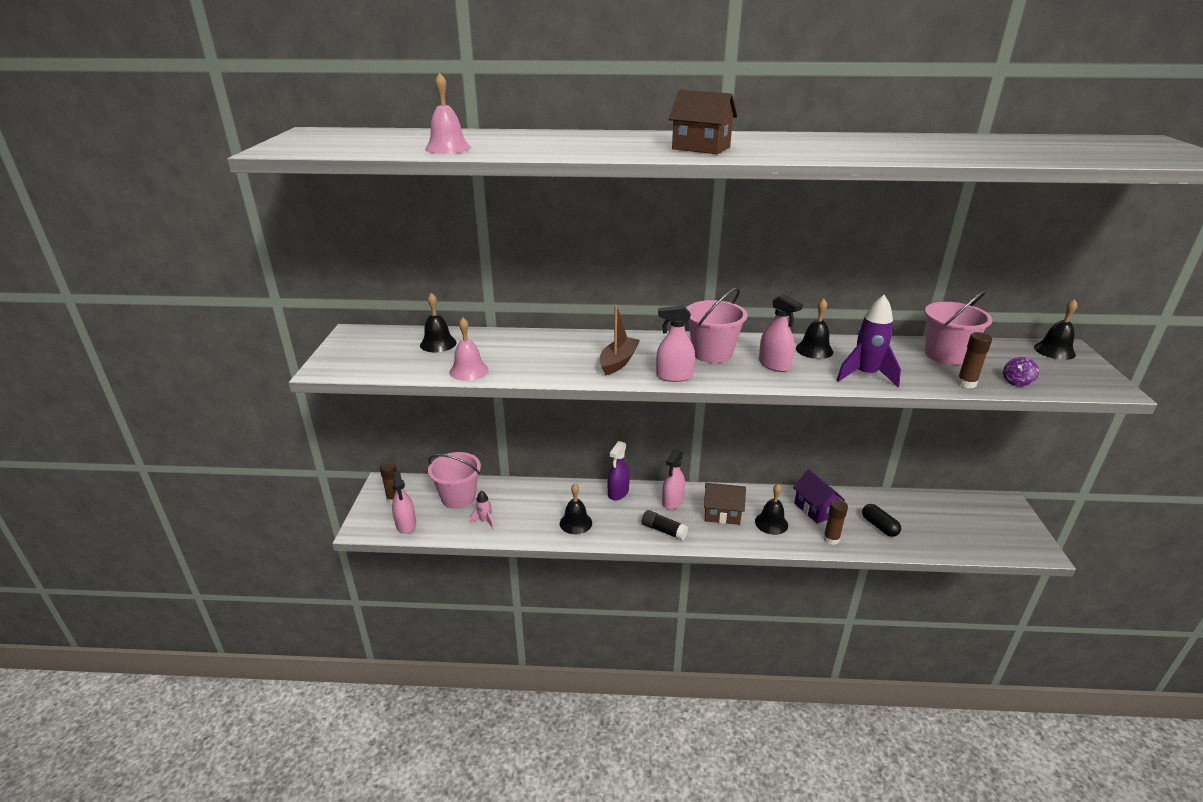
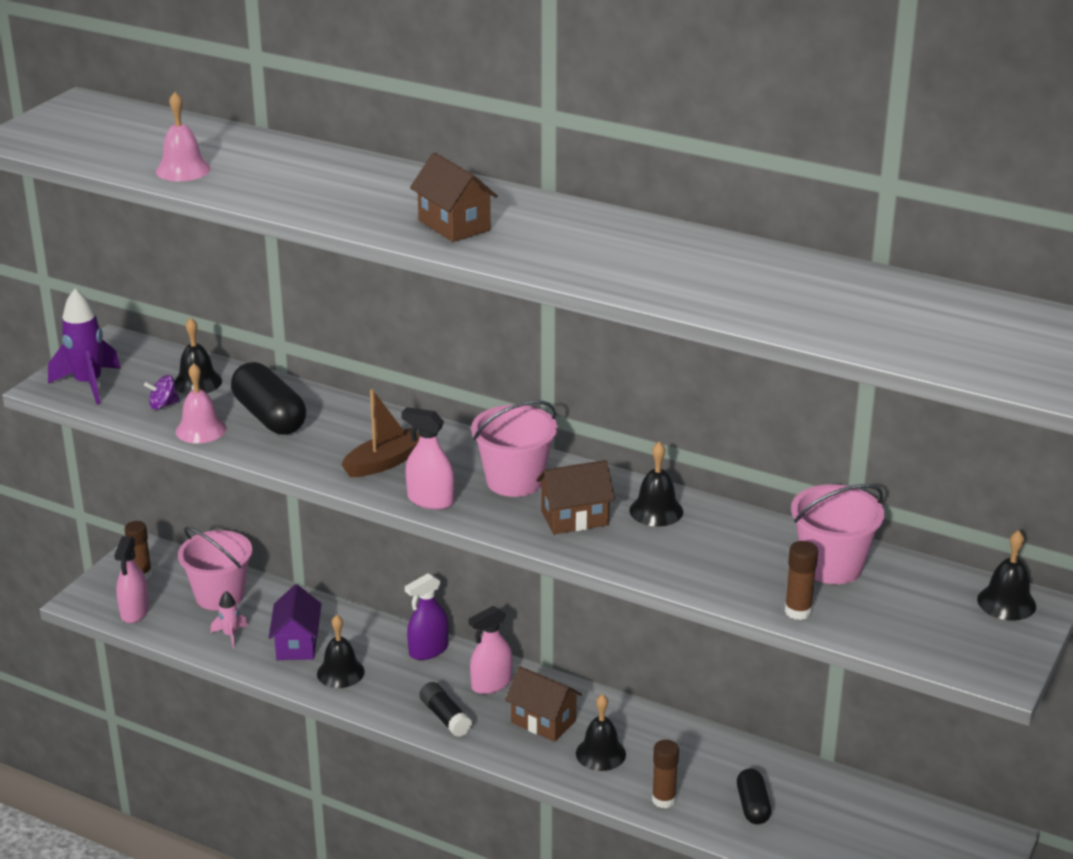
camera: 25 degrees right, 0 degrees up
pink spray bottle [759,294,803,372] -> brown house [536,460,615,534]
purple house [793,470,845,524] -> purple house moved to [269,584,321,660]
purple rocket [836,295,901,387] -> purple rocket moved to [48,289,121,405]
purple spinning top [1003,357,1039,386] -> purple spinning top moved to [144,375,180,410]
none -> black capsule [231,362,306,435]

